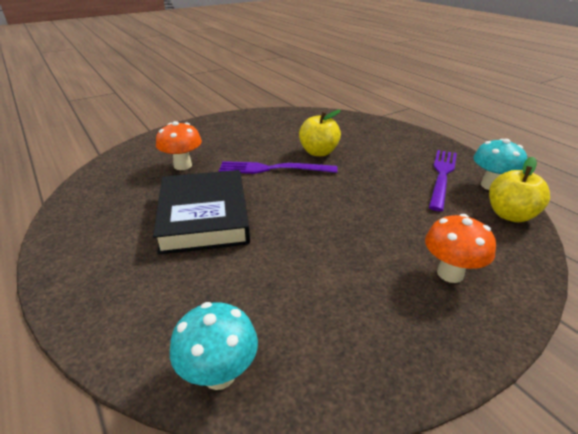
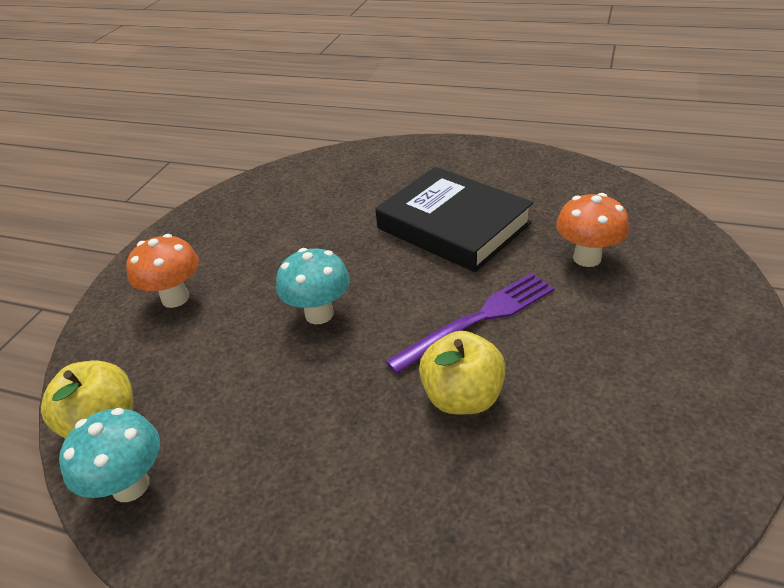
camera: 145 degrees right, 5 degrees up
turquoise mushroom [170,302,258,390] -> turquoise mushroom moved to [276,248,350,324]
purple fork [429,150,457,211] -> none

